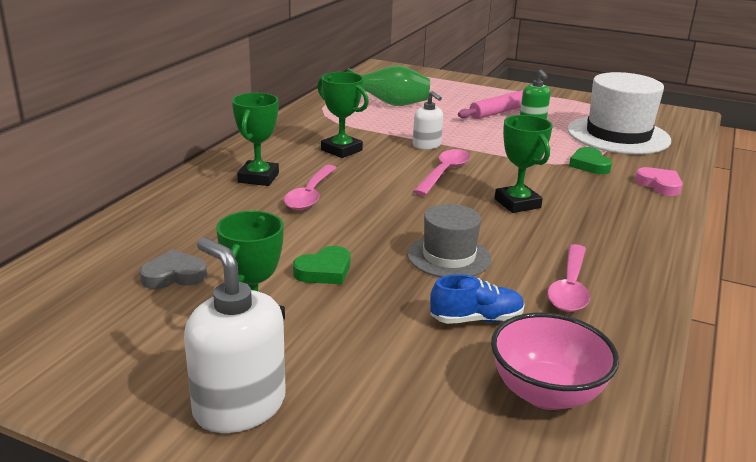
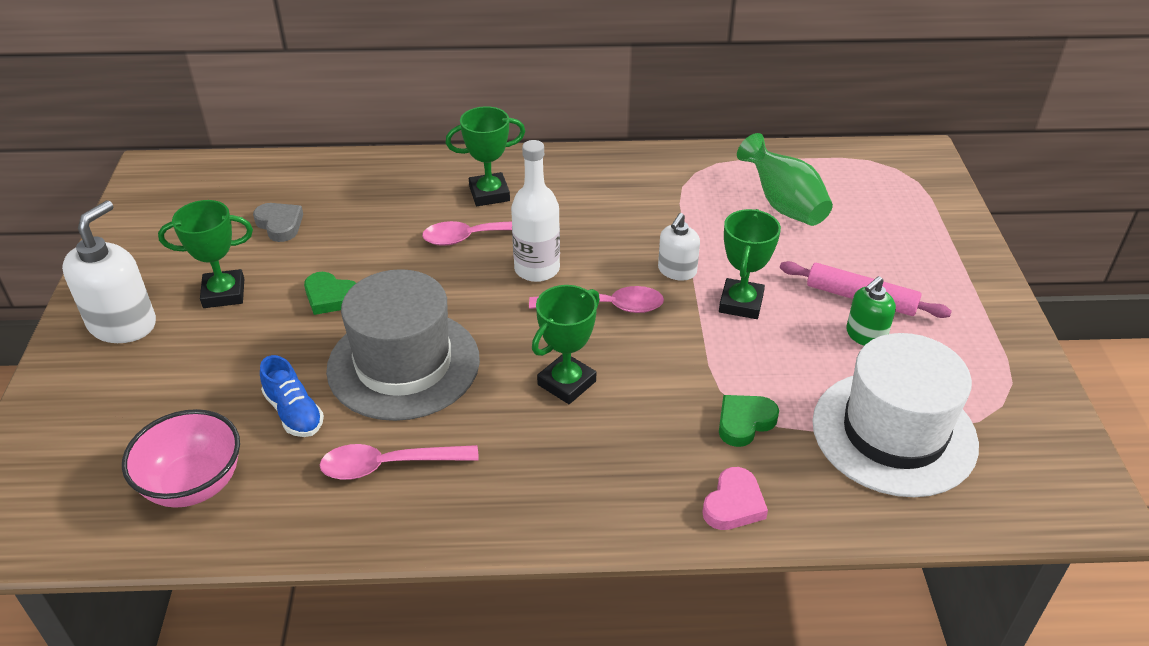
camera: 65 degrees right, 15 degrees up
green trophy [317,72,369,158] -> green trophy moved to [719,209,781,319]
grey hat [407,204,491,277] -> grey hat [326,269,480,421], size x1.70
none -> white bottle [511,140,560,282]

